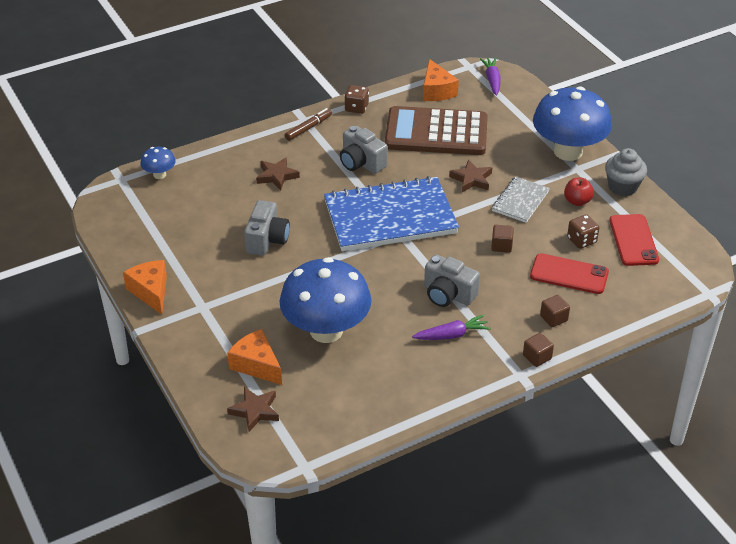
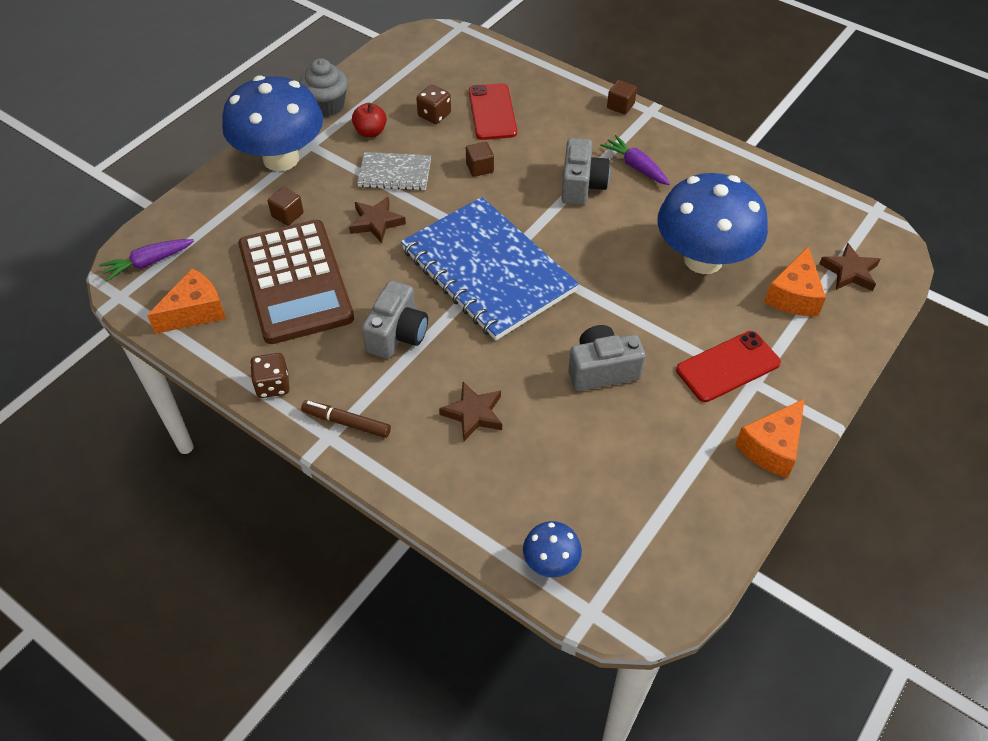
camera: 115 degrees left, 10 degrees up
brown cube [540,295,570,327] -> brown cube moved to [268,187,304,225]
red phone [609,214,659,266] -> red phone moved to [676,331,781,402]

